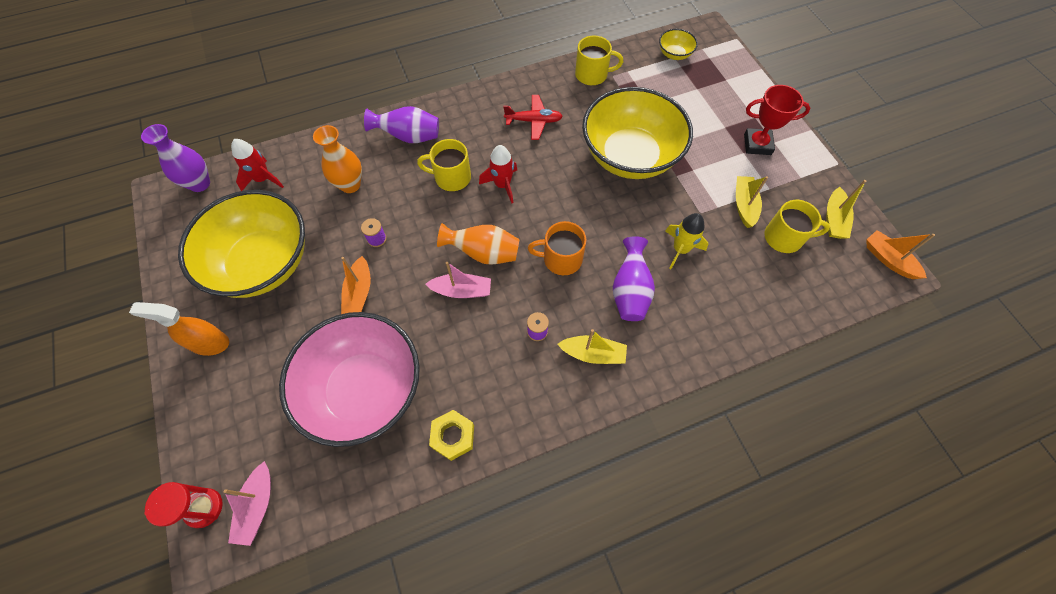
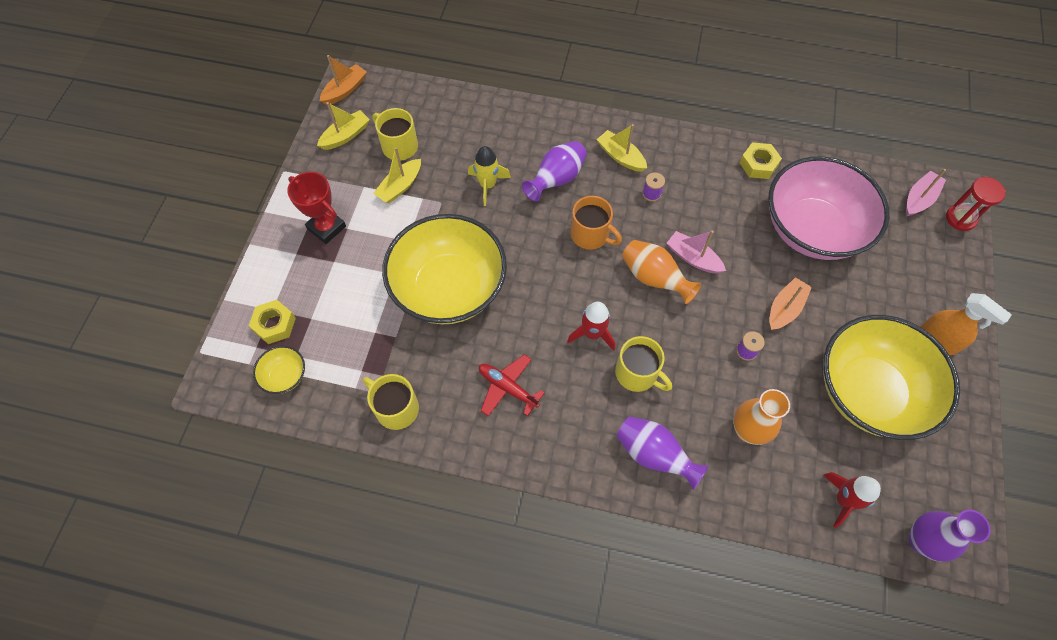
camera: 145 degrees left, 0 degrees up
orange boat [866,230,935,279] -> orange boat turned 135 degrees counterclockwise [320,55,367,105]
none -> yellow nut [249,300,296,344]

